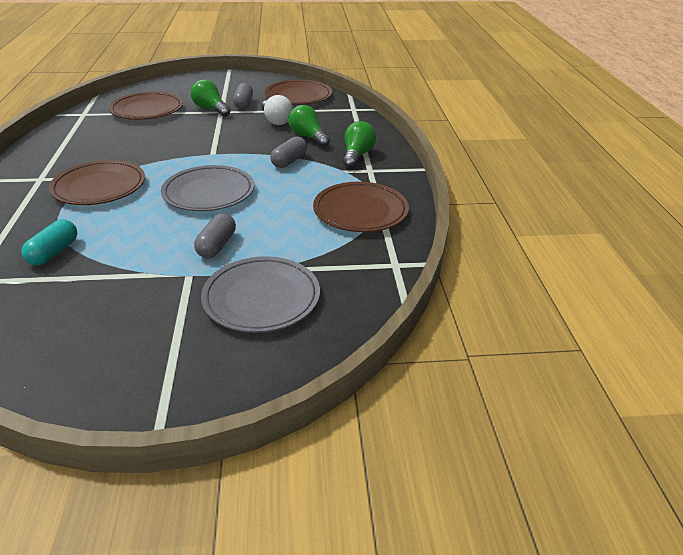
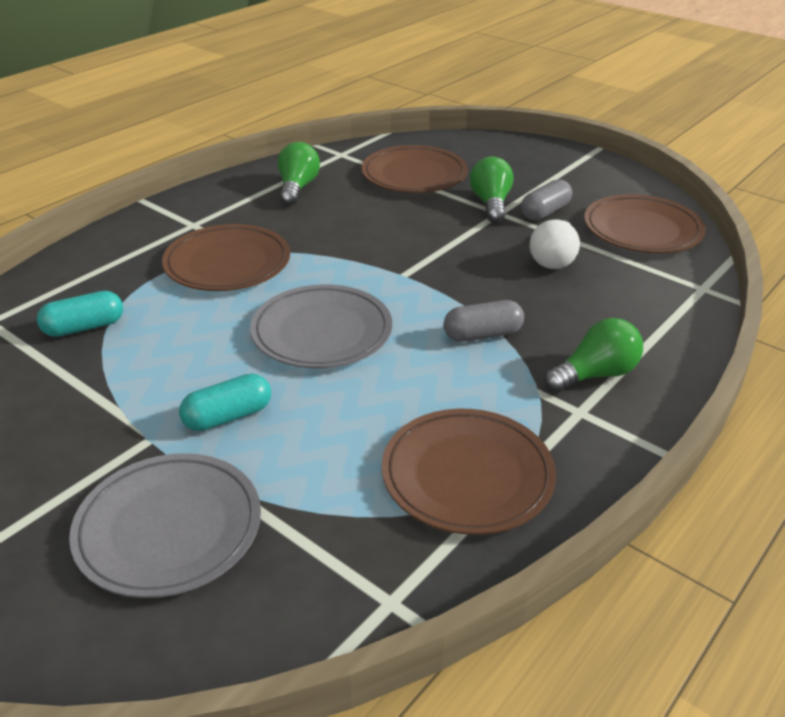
camera: 45 degrees right, 0 degrees up
grey capsule [194,213,236,258] -> turquoise capsule [179,373,271,431]
green light bulb [288,105,330,147] -> green light bulb moved to [278,142,320,206]

